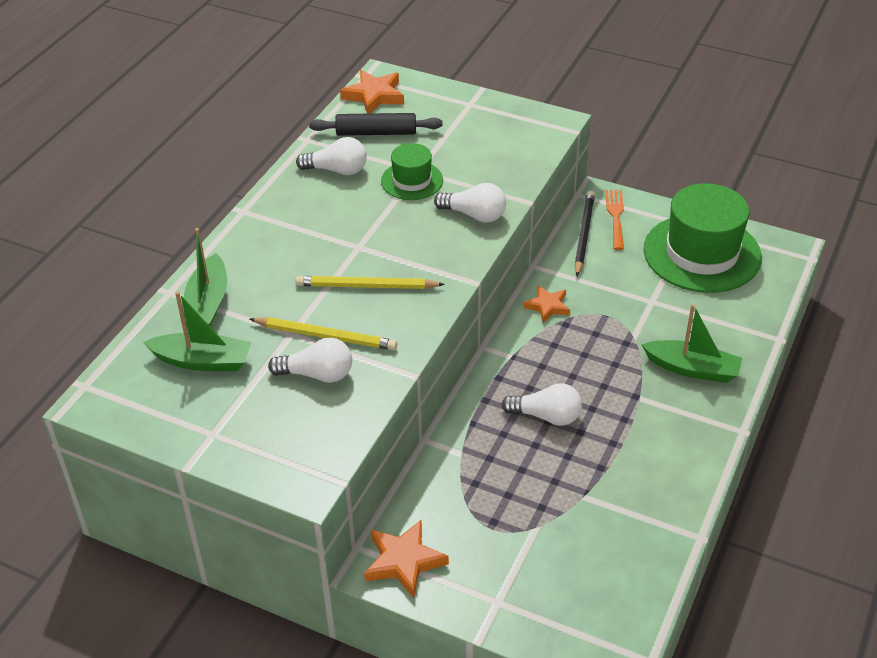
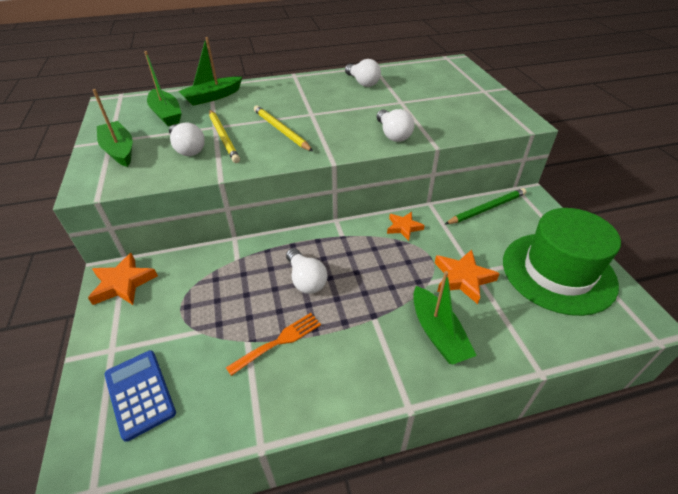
camera: 50 degrees right, 0 degrees up
black rolling pin [309,113,443,136] -> none
orange star [340,70,404,114] -> orange star moved to [435,250,500,304]
green hat [381,143,443,200] -> none
black pencil [574,191,595,276] -> green pencil [445,188,527,224]
orange fork [605,190,624,250] -> orange fork moved to [226,313,321,376]
none -> green boat [93,89,132,167]
none -> blue calculator [104,350,176,442]

